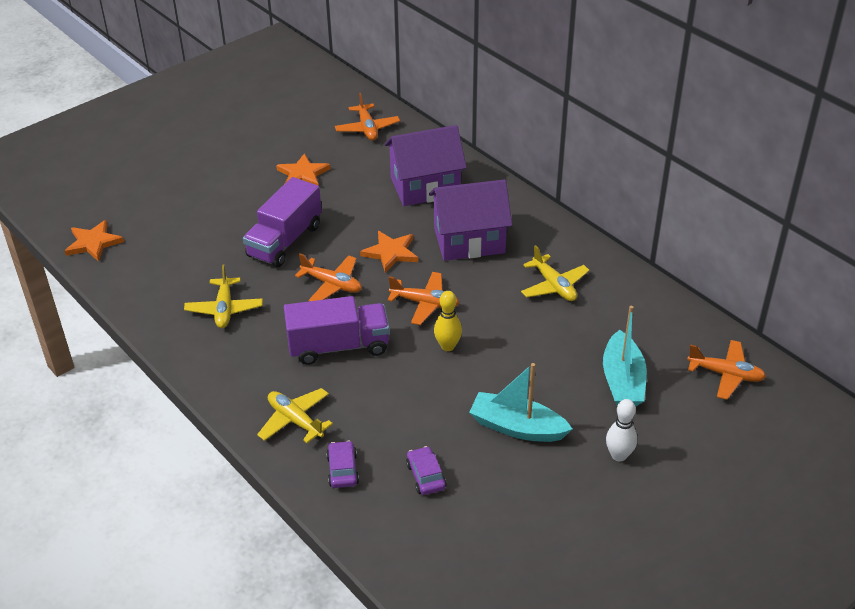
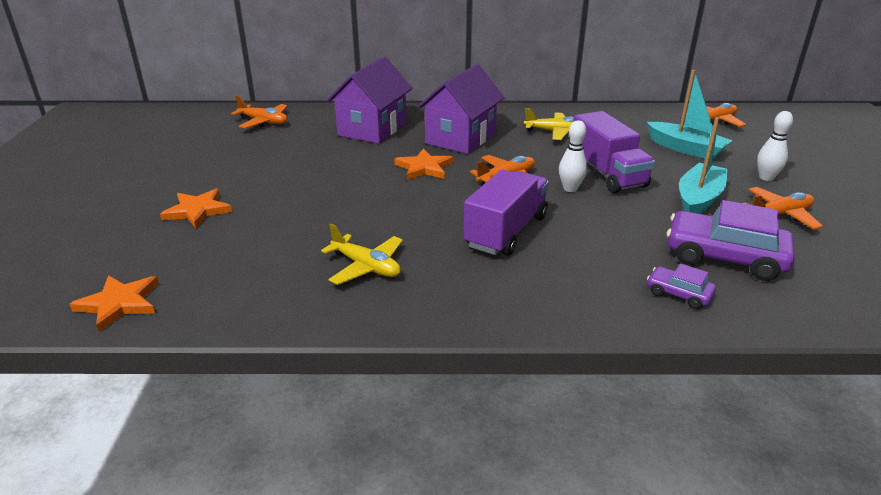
camera: 50 degrees left, 10 degrees down
purple truck [243,177,322,267] -> purple truck moved to [573,111,655,193]
yellow plane [257,388,333,443] -> none
orange star [276,153,331,186] -> orange star moved to [160,189,232,228]
orange plane [295,253,362,301] -> orange plane moved to [743,187,823,230]
purple car [406,446,447,495] -> purple car [667,200,795,281], size x2.01
yellow bowling pin [434,291,462,351] -> white bowling pin [559,120,587,192]
turquoise boat [469,363,572,442] -> turquoise boat turned 150 degrees clockwise [679,117,727,214]

